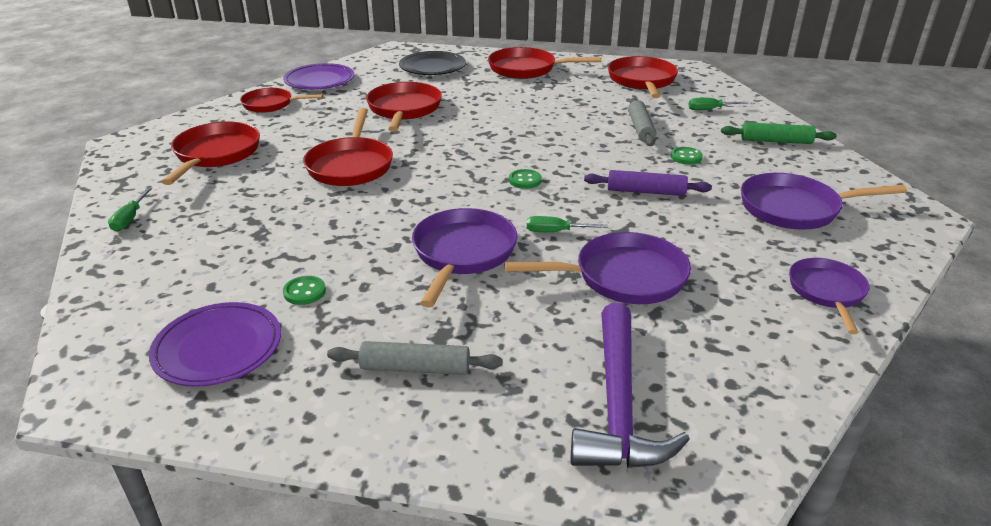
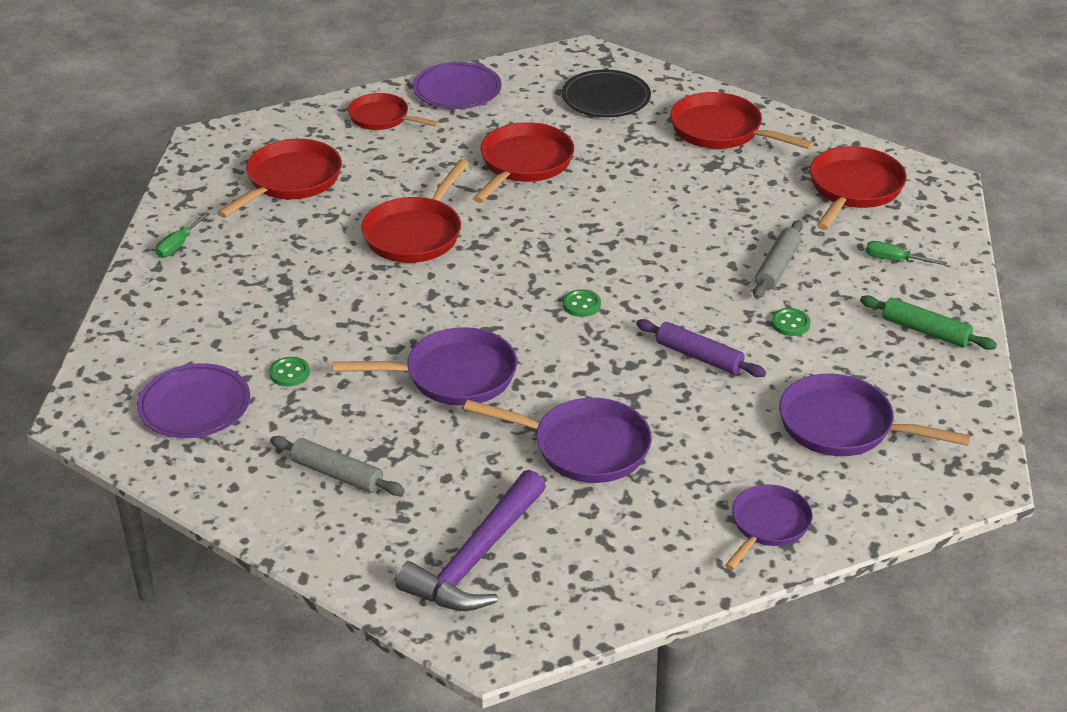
camera: 25 degrees right, 5 degrees up
purple pan [412,208,518,308] -> purple pan turned 45 degrees clockwise [333,327,517,406]
green screwdriver [527,216,607,232] -> none

